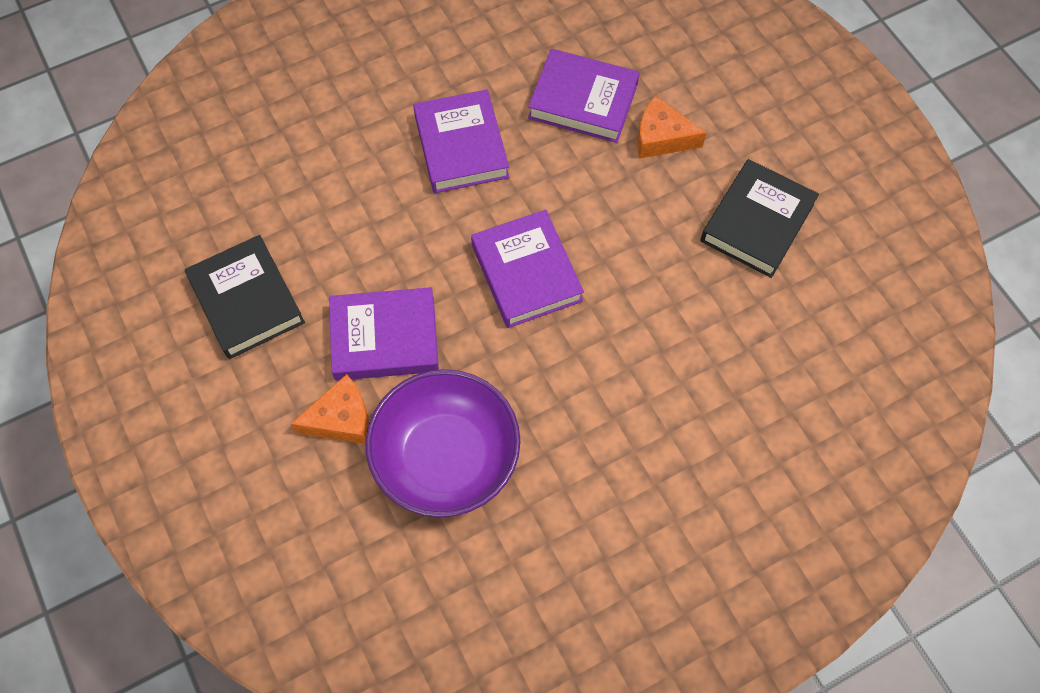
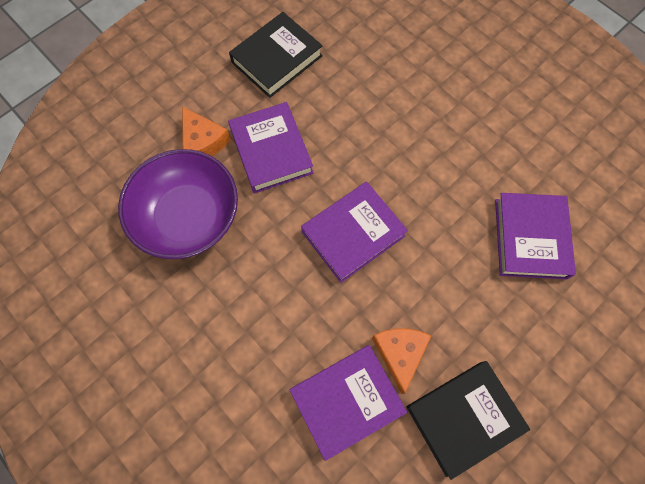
camera: 75 degrees right, 5 degrees up
purple book [413,89,509,193] -> purple book moved to [290,345,407,461]
orange cheese [637,96,706,159] -> orange cheese moved to [372,329,431,394]
black book [701,159,819,278] -> black book turned 45 degrees counterclockwise [407,361,530,480]

